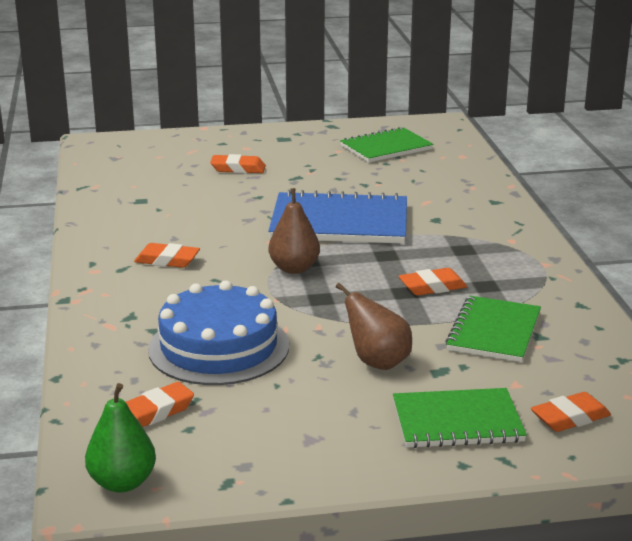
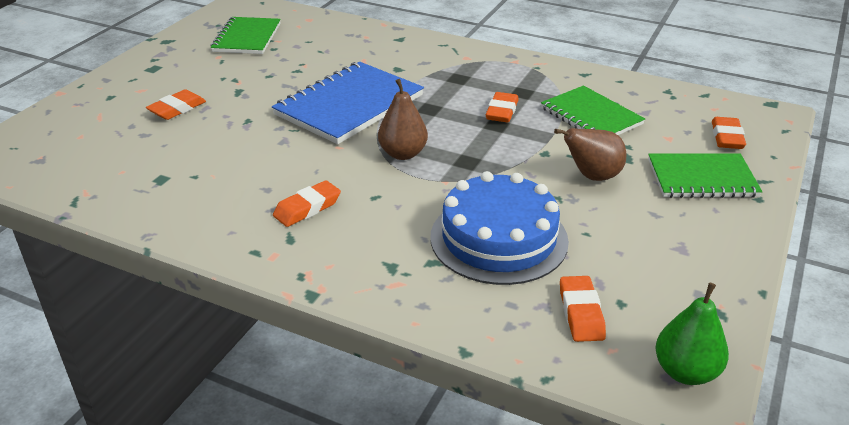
camera: 55 degrees left, 10 degrees up
green notebook [393,388,527,448] -> green notebook turned 60 degrees clockwise [648,153,762,198]

